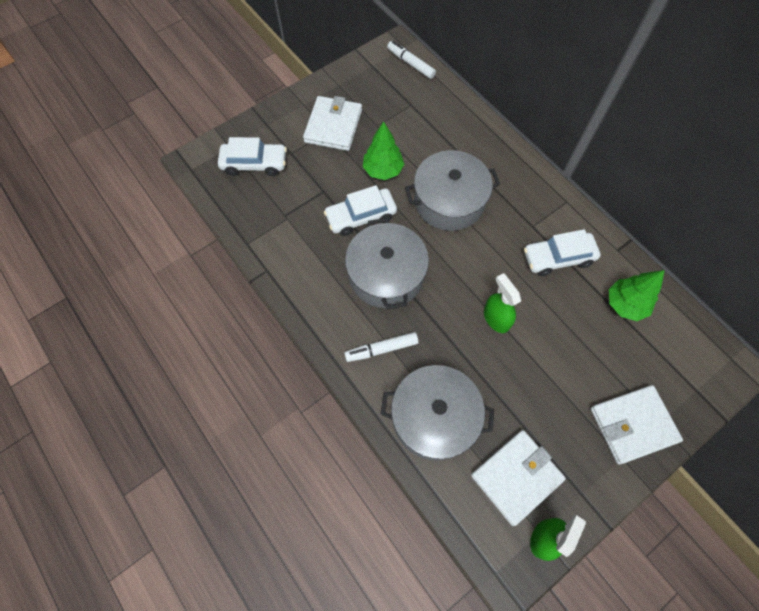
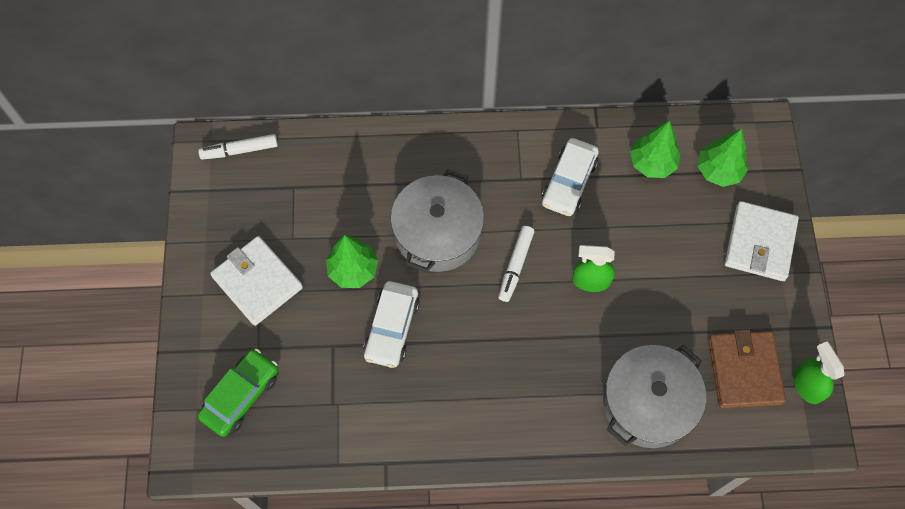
camera: 55 degrees left, 0 degrees up
white car [218,137,287,176] -> green car [198,349,278,437]
white marker [344,332,419,362] -> white marker moved to [498,226,534,302]
grey pot [345,218,429,310] -> none
white wallet [471,430,566,526] -> brown wallet [708,329,786,408]
none -> green tree [697,129,748,187]

